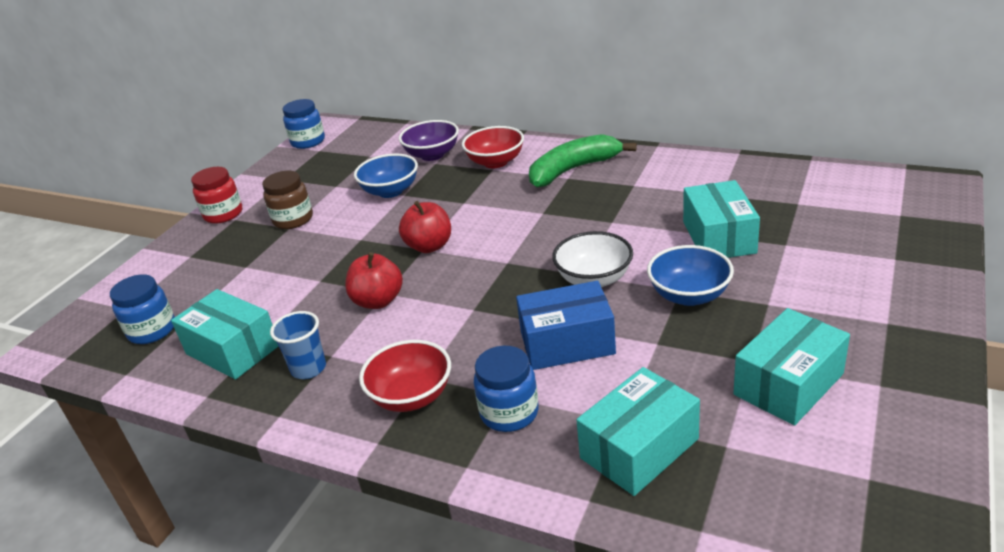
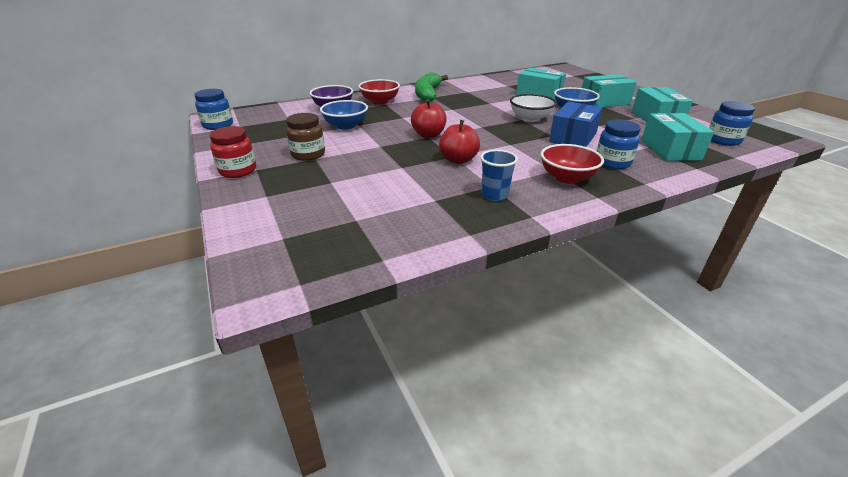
camera: 55 degrees left, 0 degrees up
blue jar [110,274,175,344] -> blue jar moved to [709,101,755,146]
turquoise box [171,289,279,379] -> turquoise box moved to [582,74,637,107]

